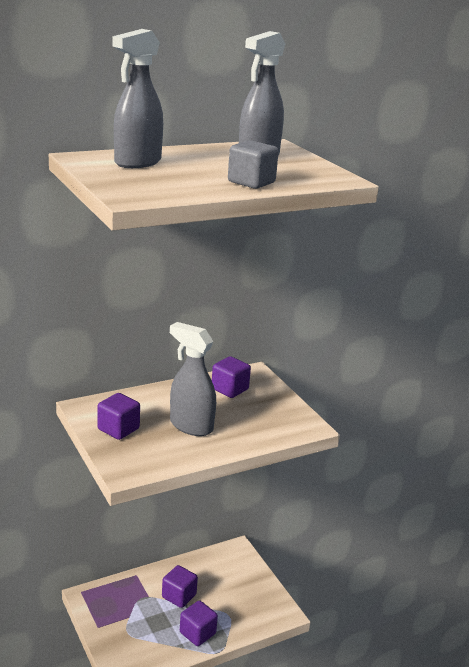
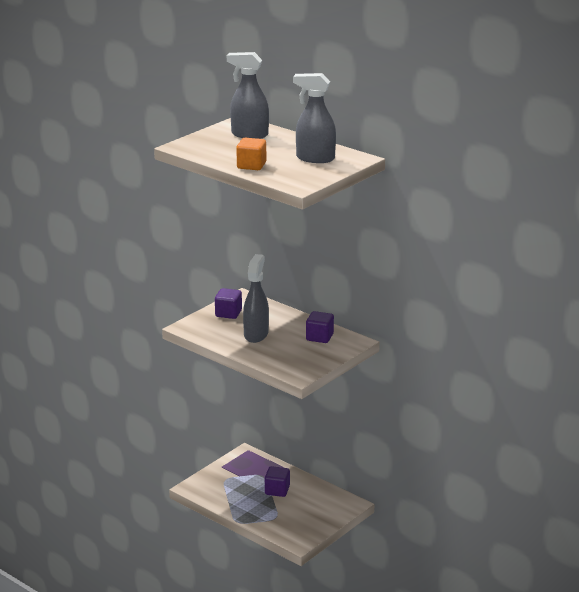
camera: 70 degrees right, 0 degrees up
purple cube [180,600,218,646] -> none
grey cube [228,140,279,189] -> orange cube [236,138,266,170]

